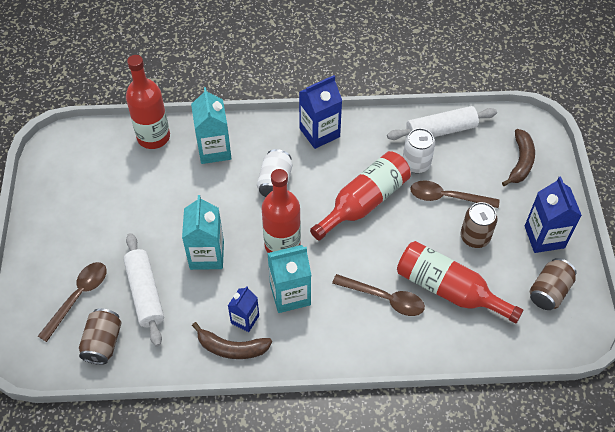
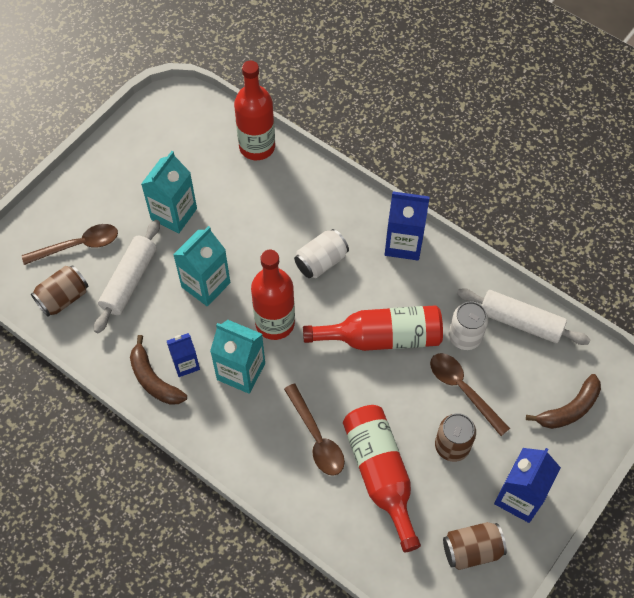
camera: 40 degrees right, 5 degrees up
turquoise carton [191,87,232,164] -> turquoise carton moved to [141,151,197,233]

